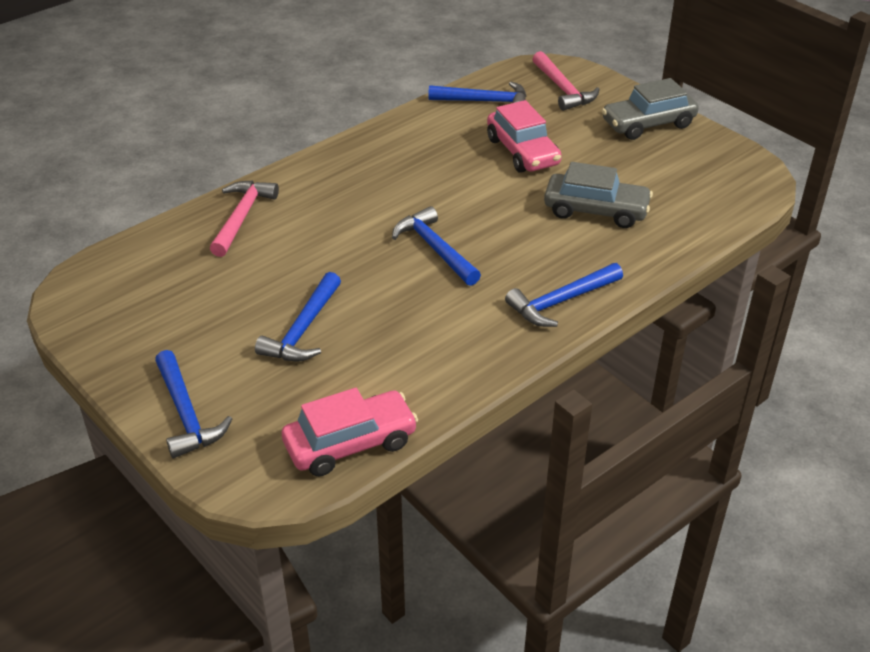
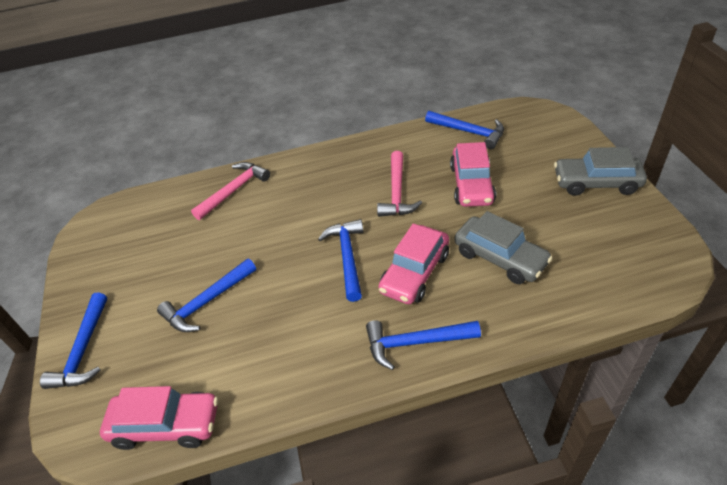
camera: 30 degrees right, 5 degrees up
pink hammer [533,51,600,111] -> pink hammer moved to [377,151,422,217]
none -> pink car [378,224,449,304]

